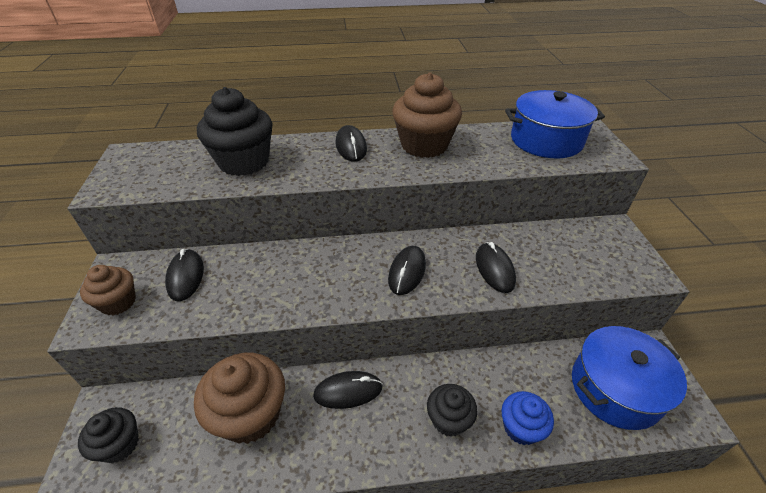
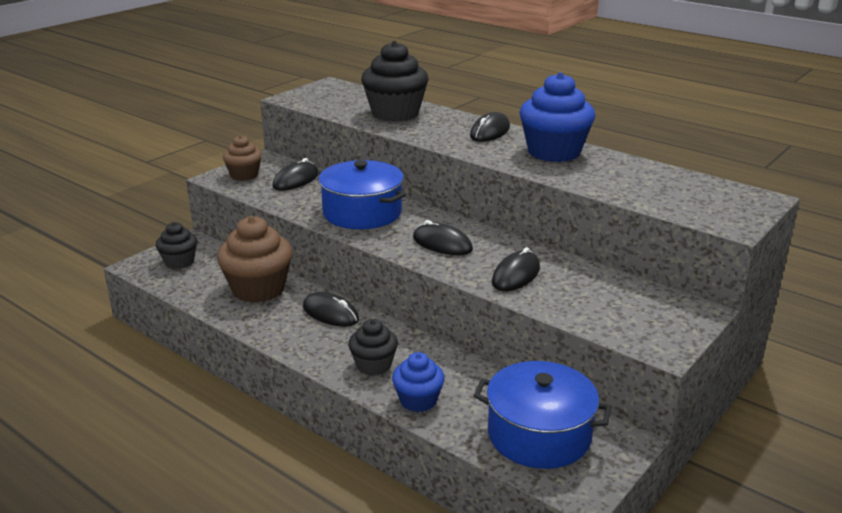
camera: 45 degrees right, 15 degrees down
black mouse [388,246,426,295] -> black mouse turned 60 degrees clockwise [413,220,473,255]
brown cupcake [392,72,462,158] -> blue cupcake [520,72,595,162]
blue pot [505,90,605,158] -> blue pot moved to [319,160,406,229]

